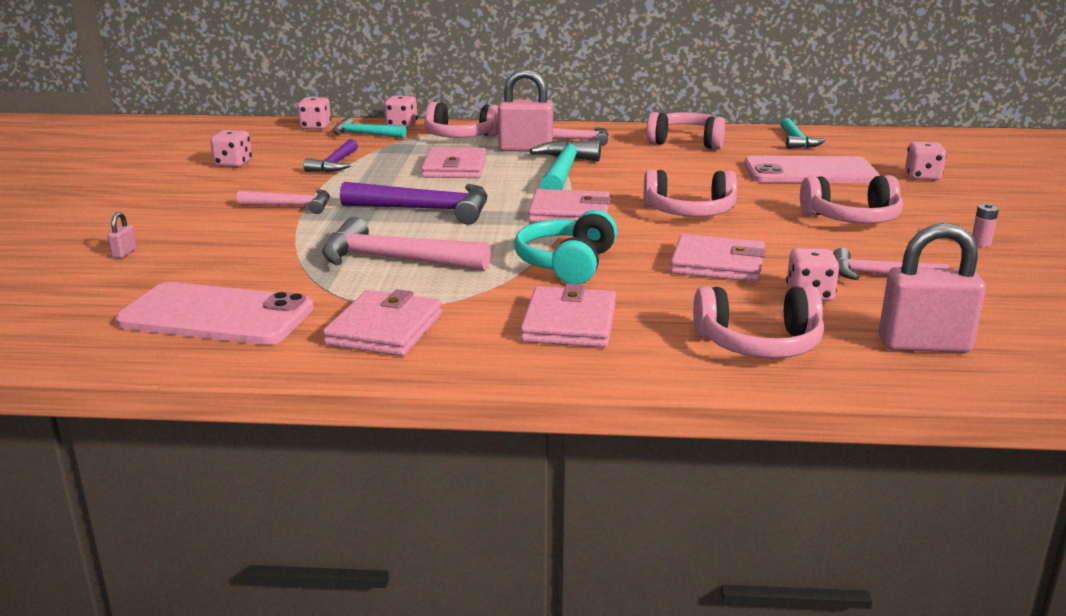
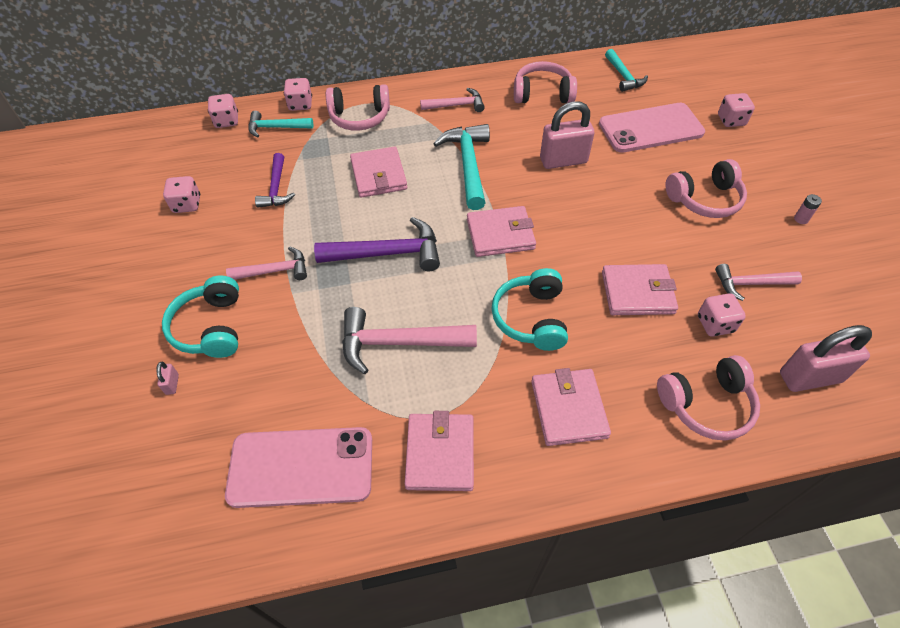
camera: 15 degrees left, 30 degrees up
pink padlock [498,69,553,152] -> pink padlock moved to [540,101,594,169]
pink headphones [644,169,737,217] -> none
none -> turquoise headphones [162,275,239,358]

